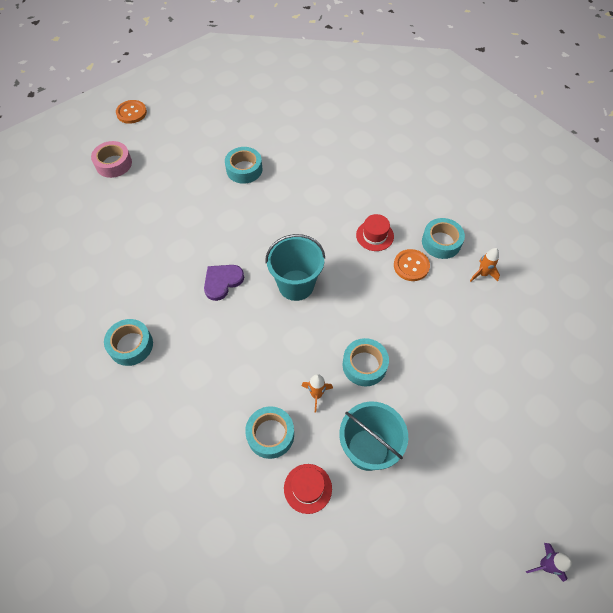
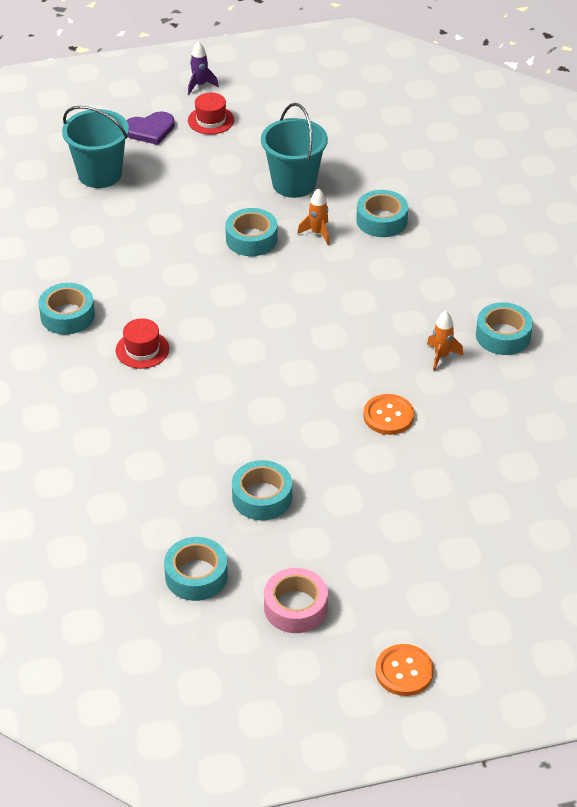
camera: 155 degrees left, 15 degrees down
pink tape [91,141,132,178] -> pink tape moved to [264,568,328,633]
purple heart [204,265,244,301] -> purple heart moved to [127,111,175,145]
turquoise bucket [265,234,325,301] -> turquoise bucket moved to [62,106,129,188]
red hat [284,464,332,514] -> red hat moved to [188,93,234,135]
orange button [394,249,430,281] -> orange button moved to [363,394,414,435]
orange rocket [470,248,500,282] -> orange rocket moved to [427,311,464,371]
none -> turquoise tape [164,537,228,601]

